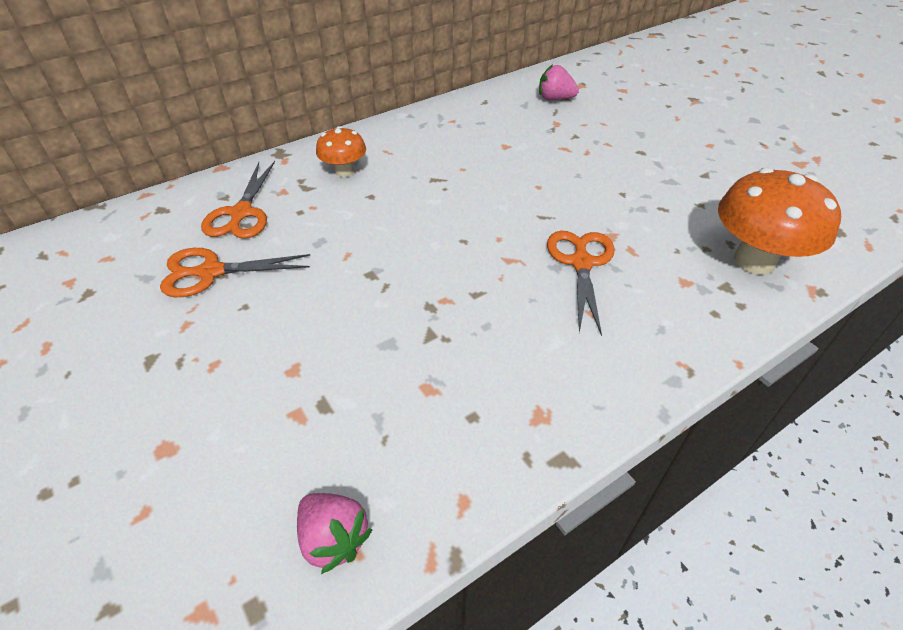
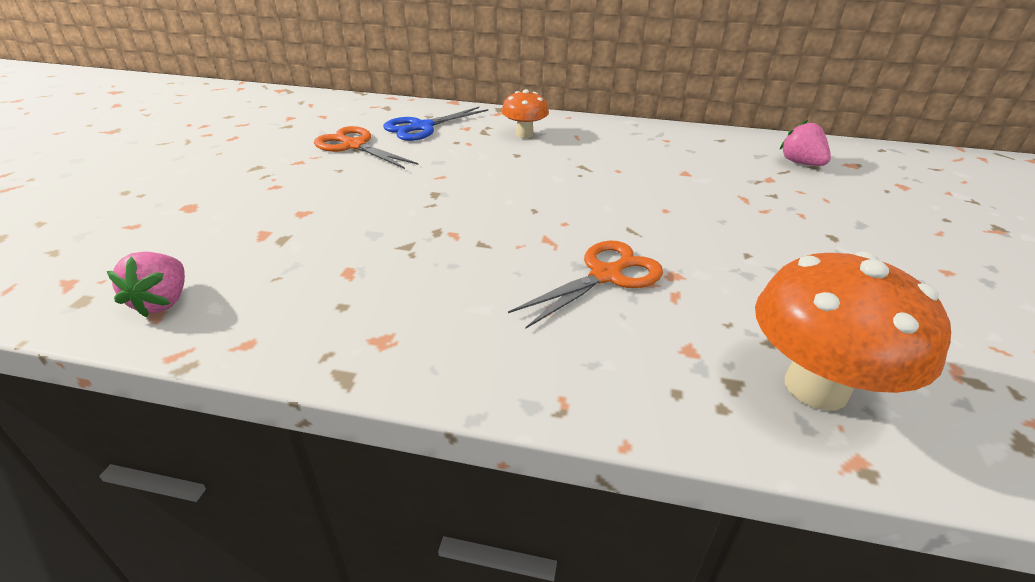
camera: 45 degrees right, 10 degrees down
orange scissors [201,161,275,239] -> blue scissors [383,107,488,141]

